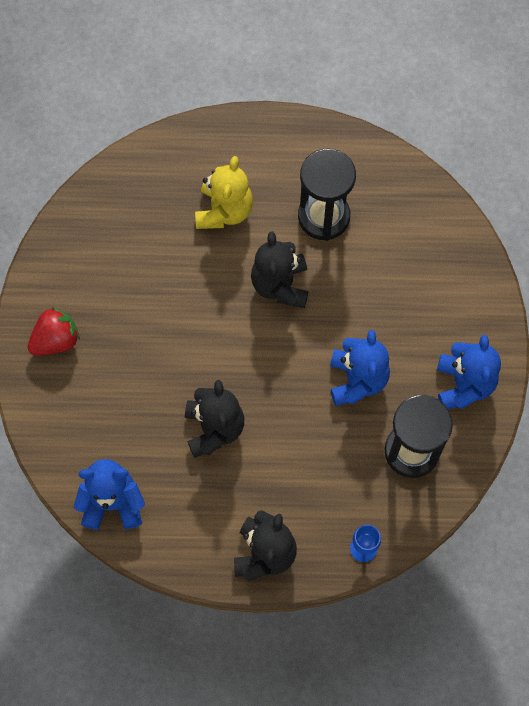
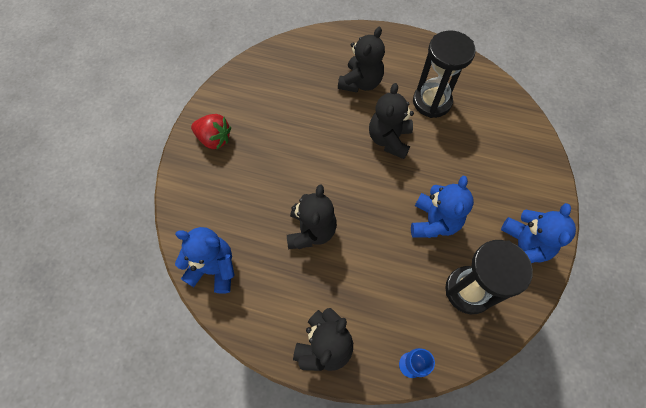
camera: 15 degrees right, 5 degrees down
red strawberry [28,307,80,356] -> red strawberry turned 45 degrees clockwise [191,114,231,149]
yellow teddy bear [195,156,253,229] -> black teddy bear [338,27,385,93]

